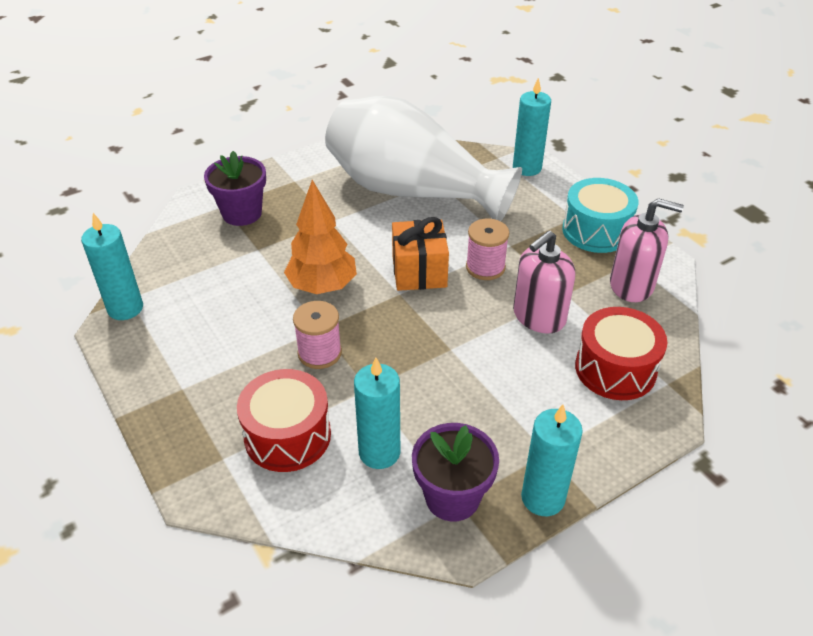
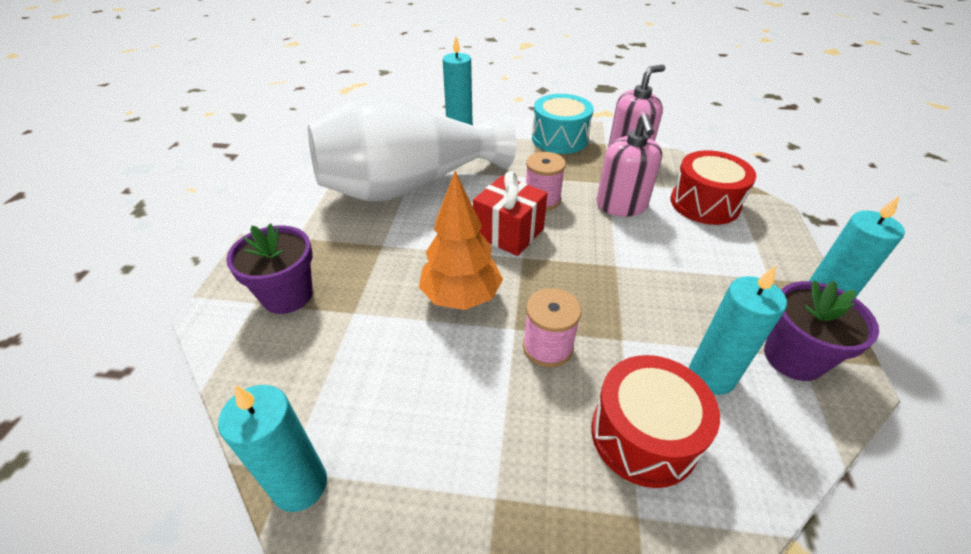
camera: 50 degrees left, 0 degrees up
orange gift [392,217,449,291] -> red gift [473,171,548,256]

